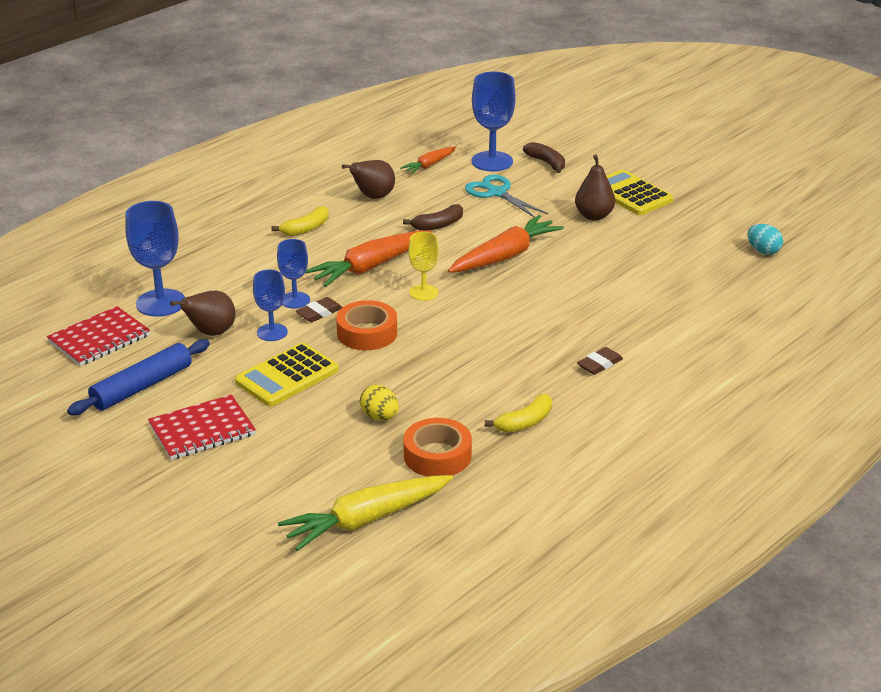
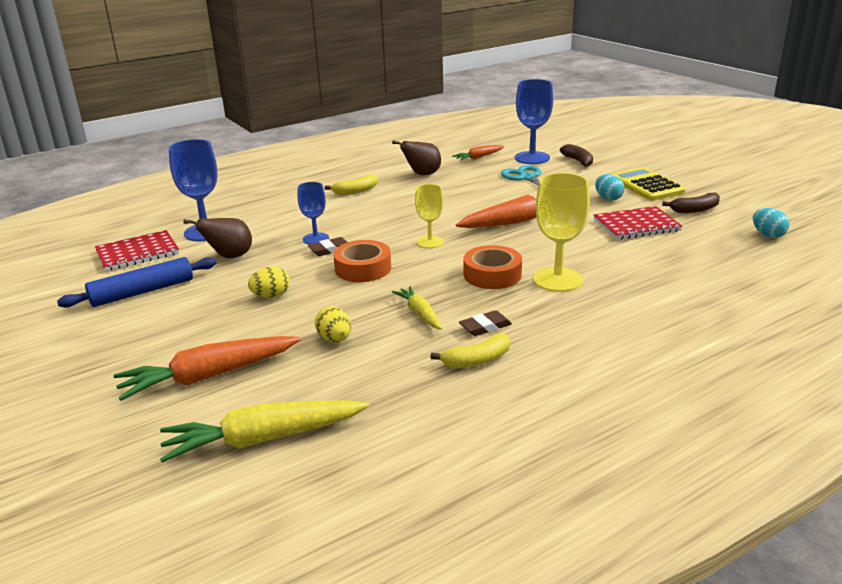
camera: 15 degrees right, 5 degrees down
red notebook [148,394,256,460] -> red notebook moved to [594,206,682,240]
yellow calculator [235,343,339,407] -> yellow egg [248,266,290,298]
blue goblet [253,270,288,341] -> none
orange carrot [305,230,431,287] -> orange carrot moved to [113,336,300,401]
brown banana [403,204,463,231] -> brown banana moved to [662,193,720,213]
orange tape [403,418,472,477] -> orange tape moved to [464,245,522,289]
brown pear [575,155,615,221] -> turquoise egg [595,174,624,201]
brown eraser [577,347,623,375] -> brown eraser moved to [459,310,512,336]
none -> yellow carrot [392,286,442,330]
none -> yellow goblet [533,173,590,292]

